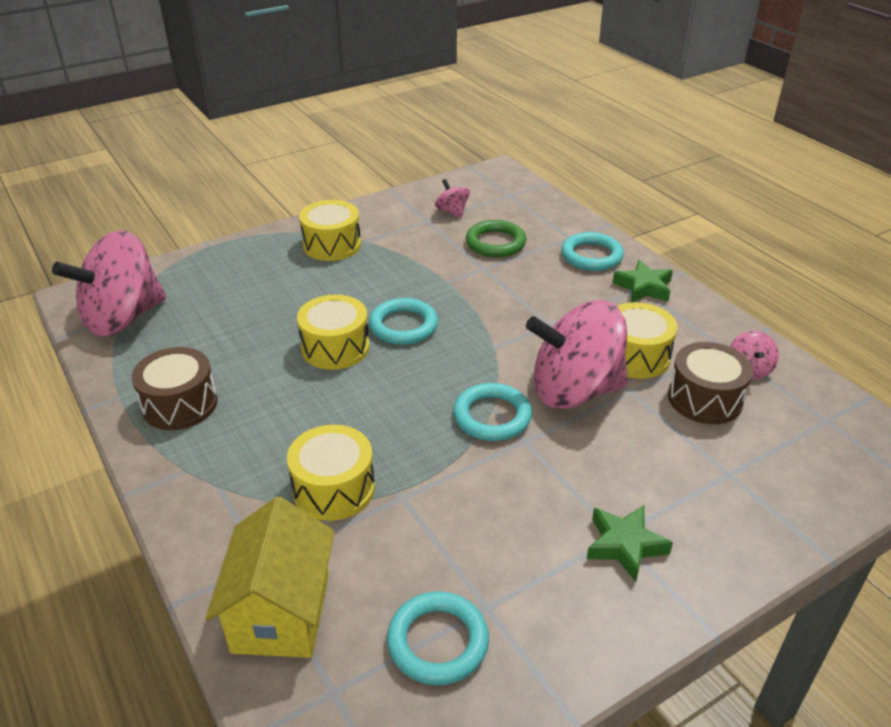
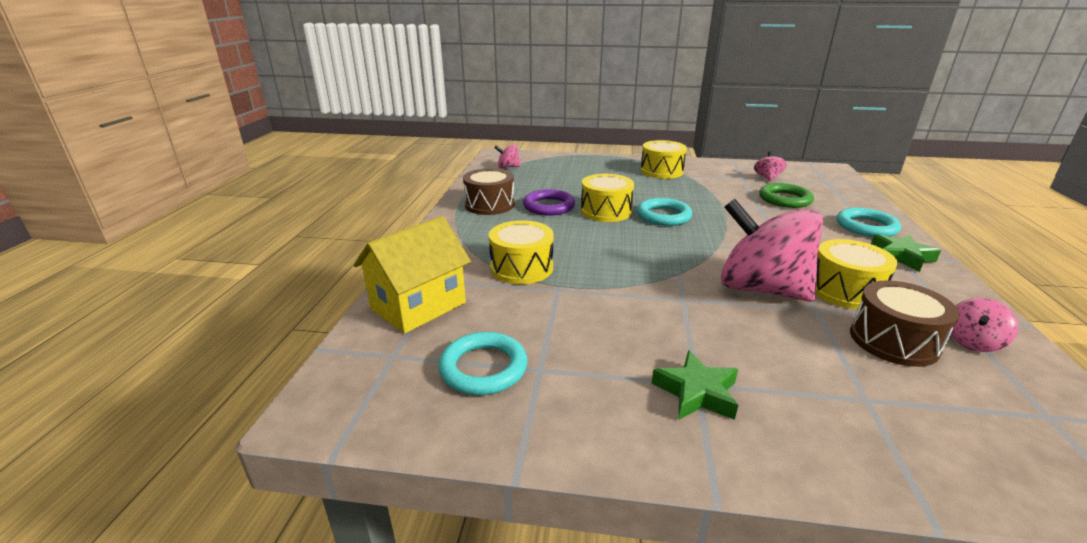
camera: 40 degrees right, 10 degrees down
pink spinning top [52,230,166,336] -> pink spinning top [494,144,521,168], size x0.42
turquoise ring [453,383,532,441] -> none
none -> purple ring [523,189,575,216]

